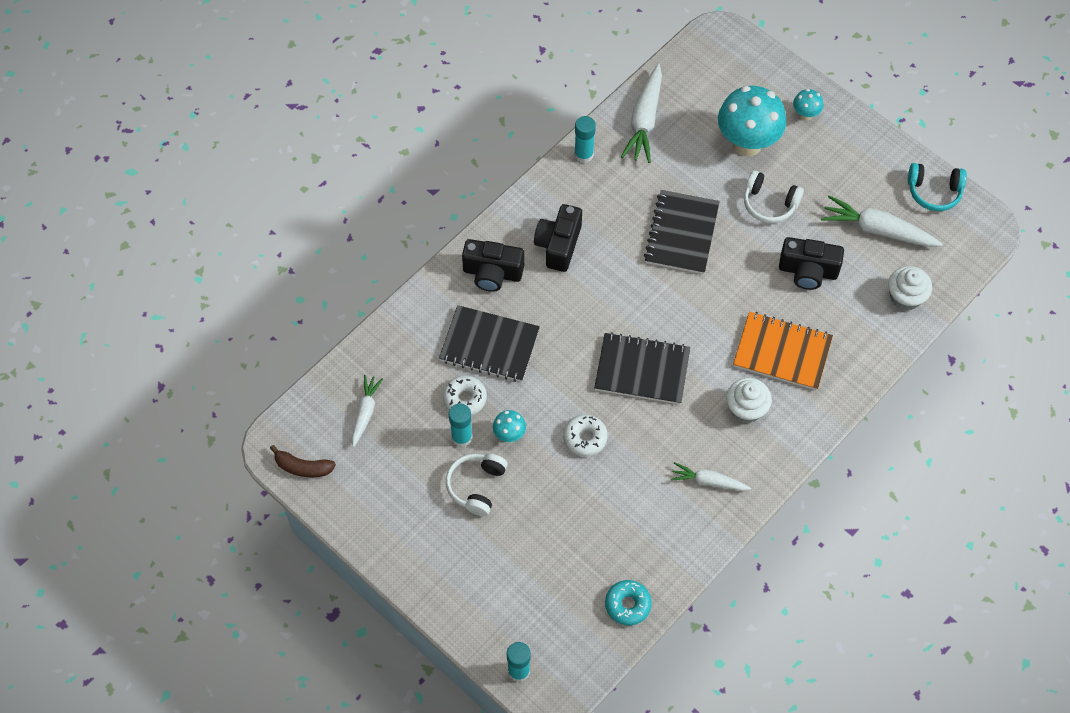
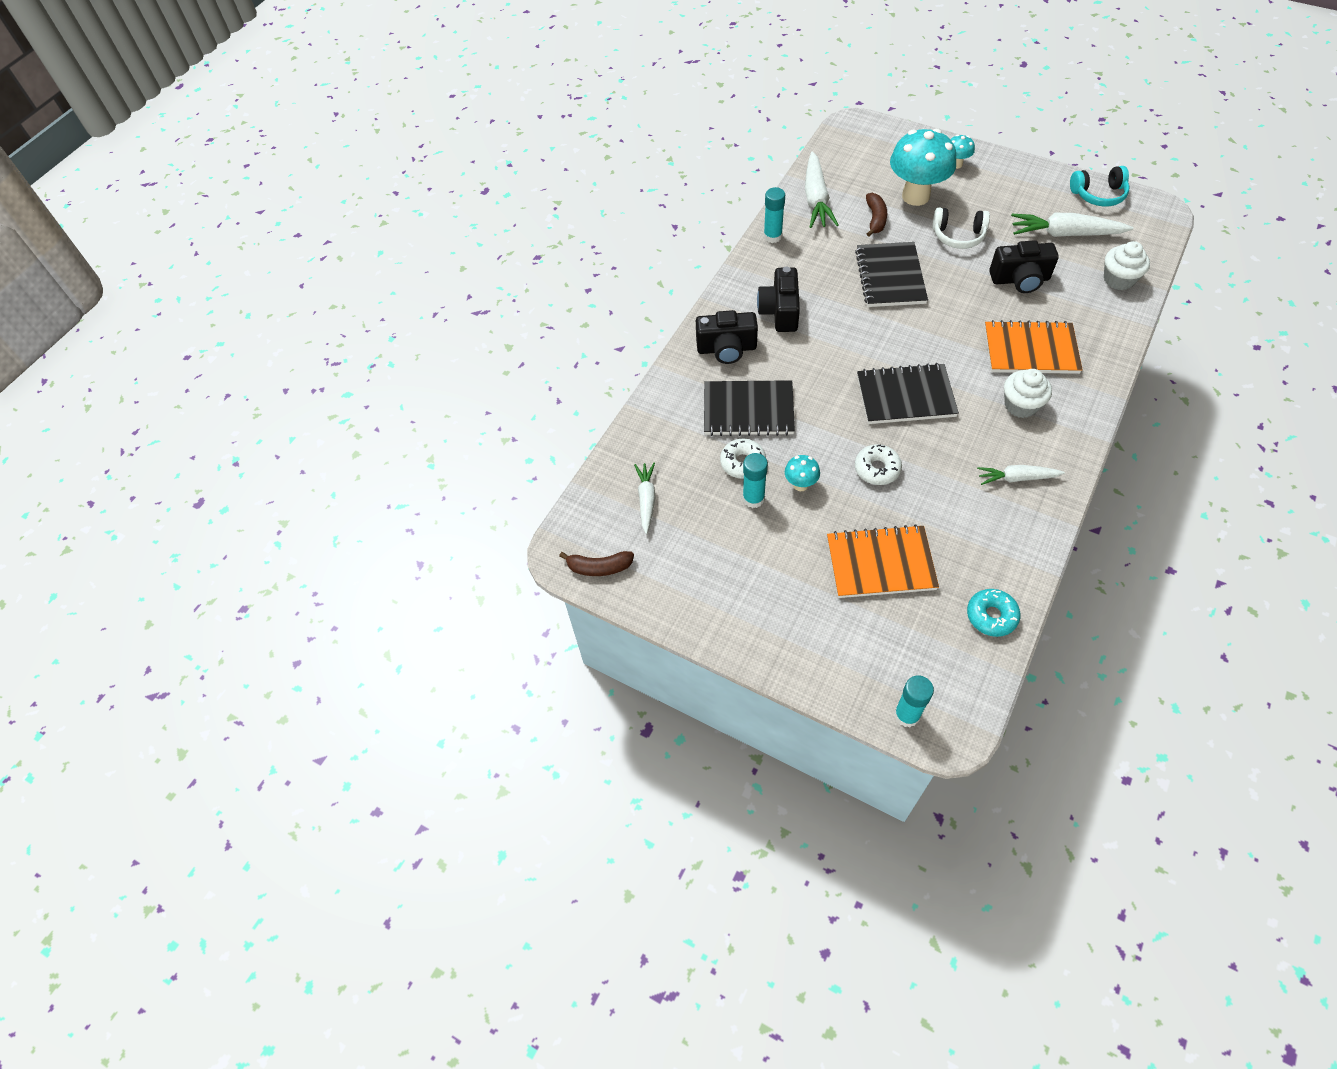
camera: 10 degrees left, 5 degrees down
white headphones [446,454,508,516] -> none
none -> orange notebook [827,524,939,598]
none -> brown banana [866,193,887,237]

